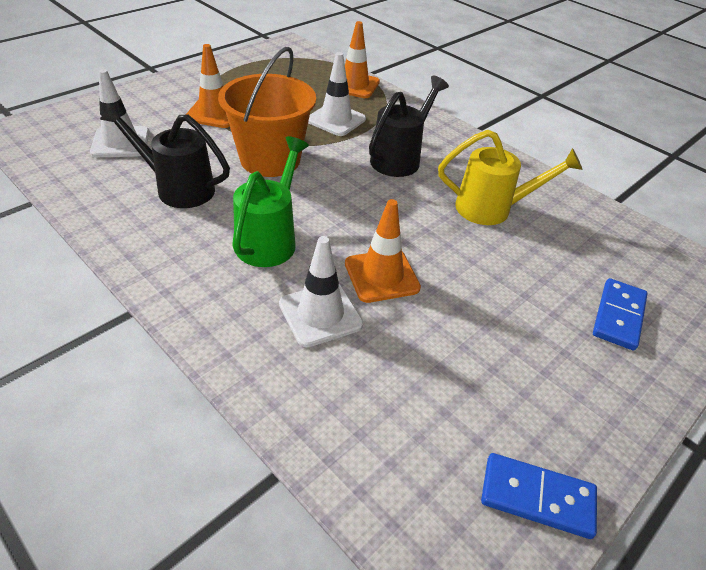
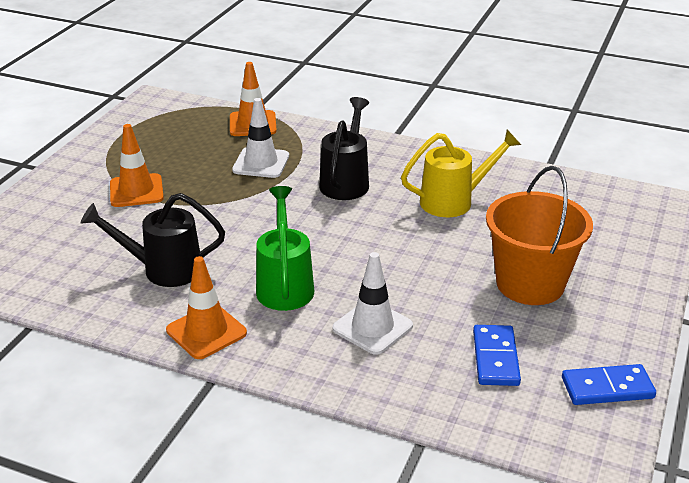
camera: 20 degrees left, 10 degrees down
white traffic cone [90,69,150,157] -> none
orange bucket [218,47,316,177] -> orange bucket moved to [486,166,593,305]
orange traffic cone [345,199,421,303] -> orange traffic cone moved to [166,256,247,359]
blue domino [593,278,648,351] -> blue domino moved to [473,325,521,386]

